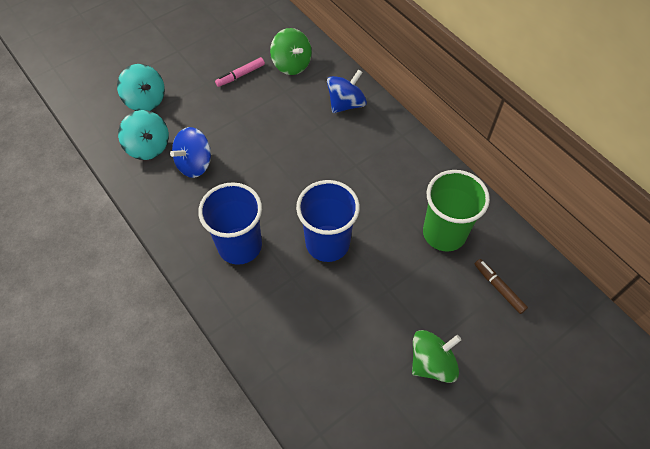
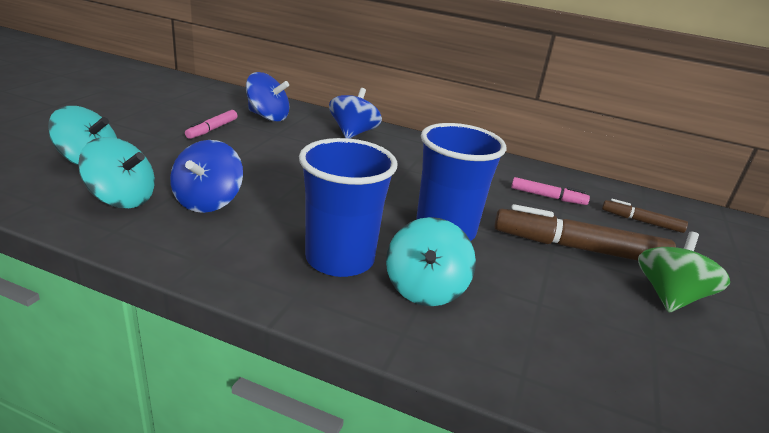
camera: 35 degrees left, 30 degrees down
green spinning top [270,28,312,75] -> blue spinning top [246,72,289,121]
green cup [423,170,490,252] -> pink marker [511,177,590,205]
none -> turquoise spinning top [386,217,476,306]
none -> brown marker [494,204,676,261]

